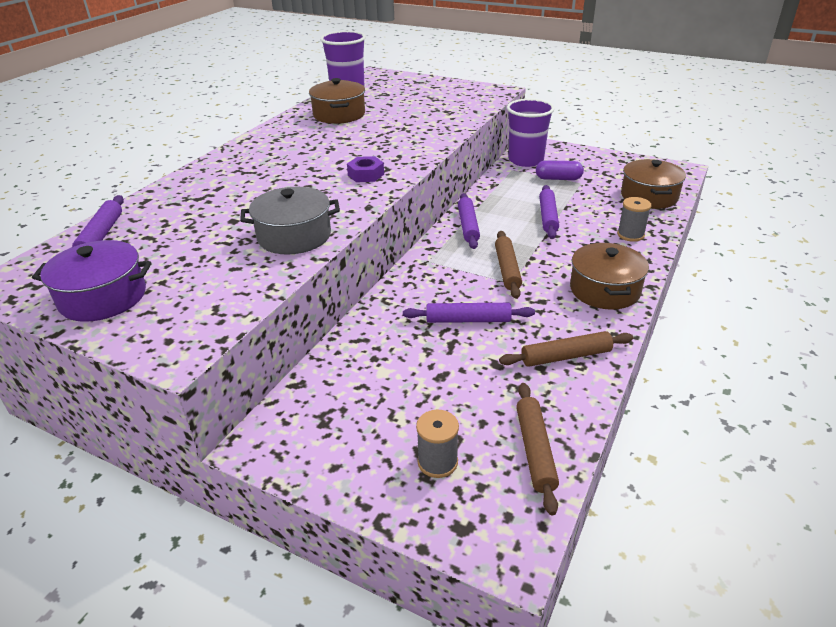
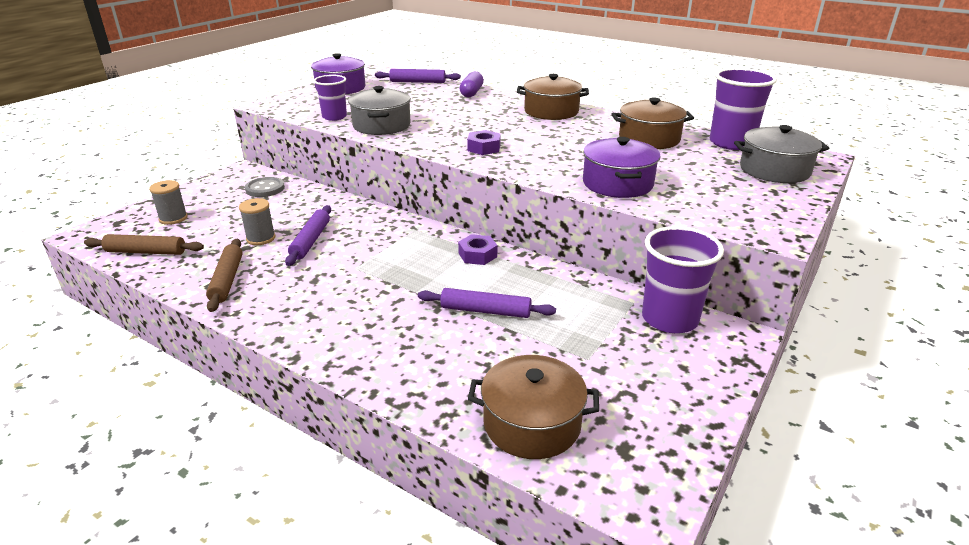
camera: 95 degrees right, 5 degrees down
purple rolling pin [458,193,480,249] -> purple nut [458,234,497,265]
brown rolling pin [495,231,522,299] -> none
purple capsule [536,160,584,180] -> purple capsule moved to [460,71,484,97]
brown pot [570,243,649,310] -> brown pot moved to [517,74,589,120]
grey spool [617,197,651,242] -> grey spool moved to [239,198,276,245]
none -> grey button [245,177,285,197]
none -> purple cup [314,75,347,121]
none -> purple pot [583,137,660,198]
none -> grey pot [734,125,829,183]

